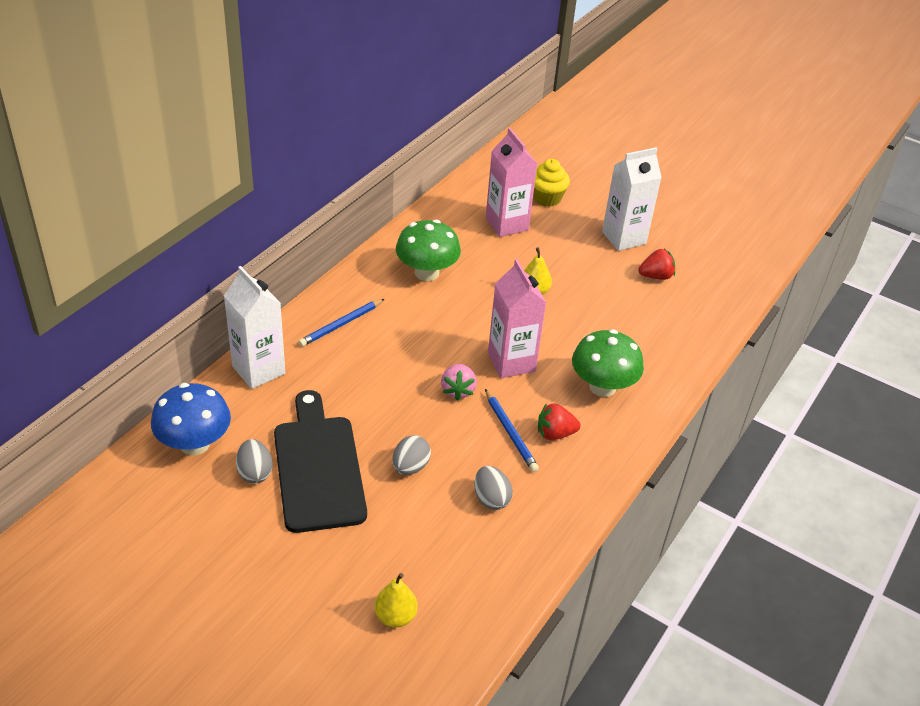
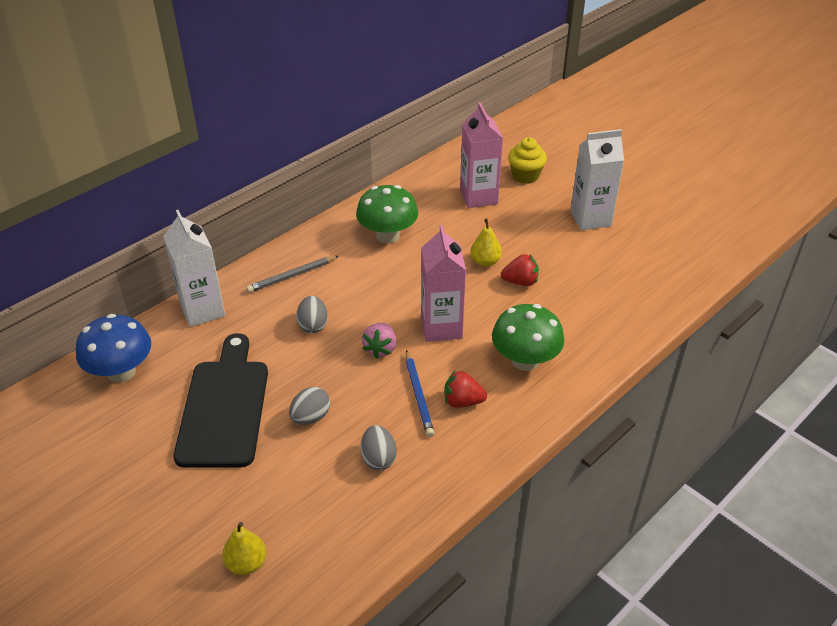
camera: 15 degrees right, 0 degrees up
grey egg [236,439,273,484] -> grey egg moved to [296,296,328,333]
blue pencil [298,299,384,347] -> grey pencil [246,256,338,293]
red strawberry [638,249,675,280] -> red strawberry moved to [501,254,539,286]

